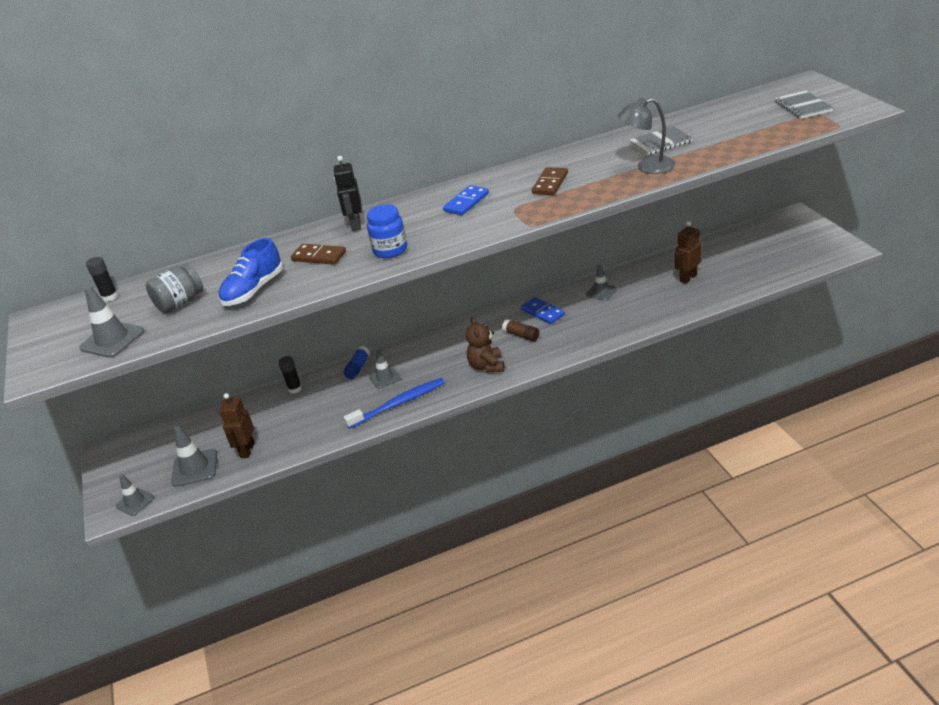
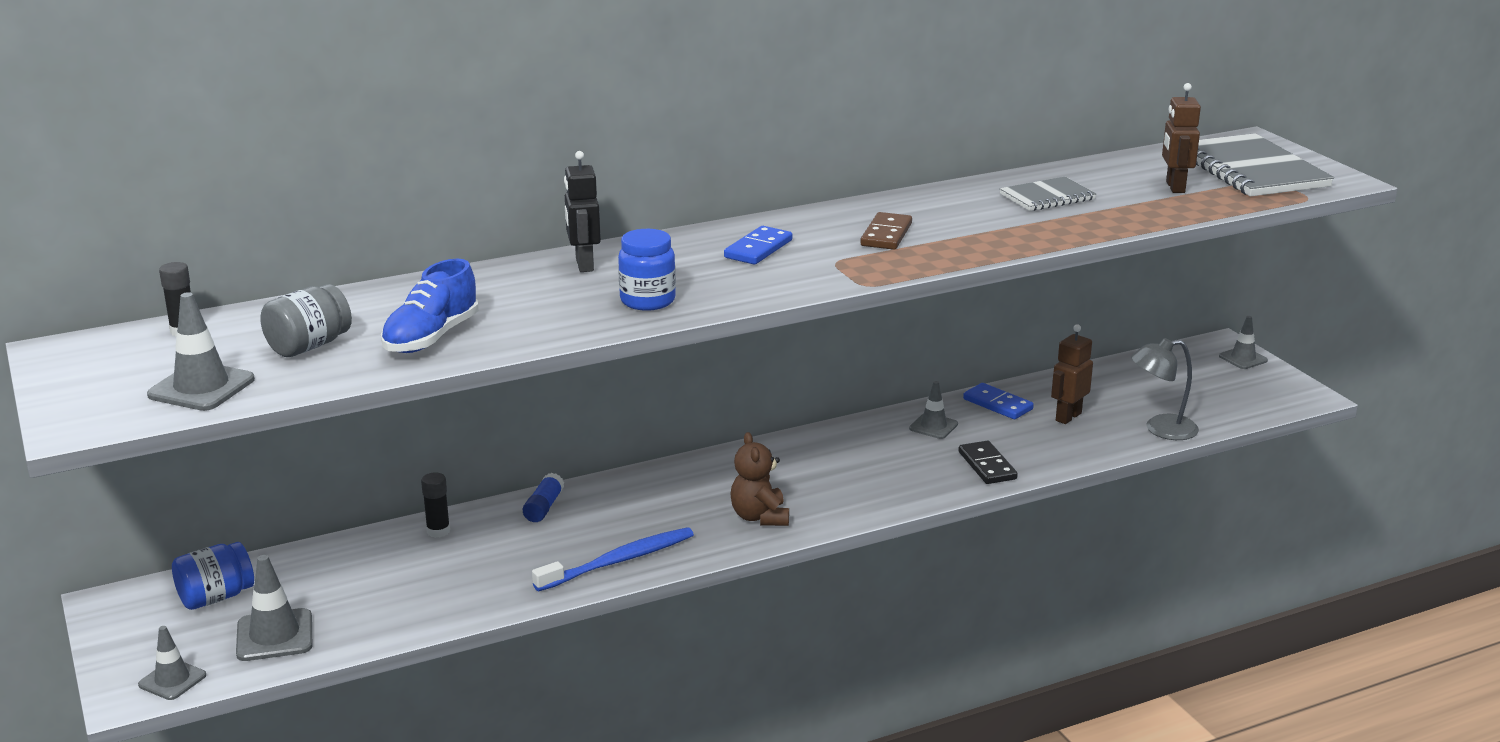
camera: 10 degrees left, 10 degrees down
brown robot [219,393,255,458] -> brown robot moved to [1162,83,1201,193]
brown domino [291,244,346,265] -> none
grey traffic cone [369,350,401,389] -> grey traffic cone moved to [1219,316,1268,369]
brown glue stick [502,319,539,341] -> none
blue domino [521,297,565,324] -> blue domino moved to [963,383,1034,419]
grey lamp [618,98,675,174] -> grey lamp moved to [1131,338,1199,440]
grey notebook [775,90,833,119] -> grey notebook [1196,133,1334,197], size x1.80
none -> blue jar [172,542,254,610]
none -> black domino [958,441,1018,484]

